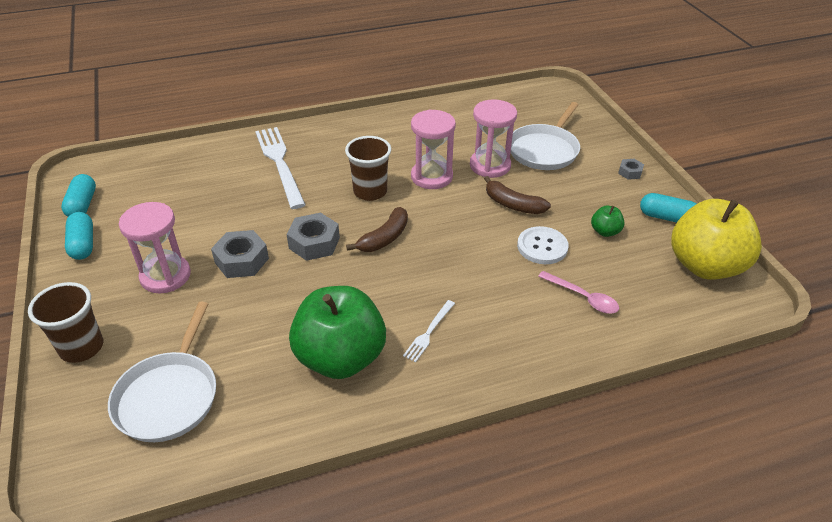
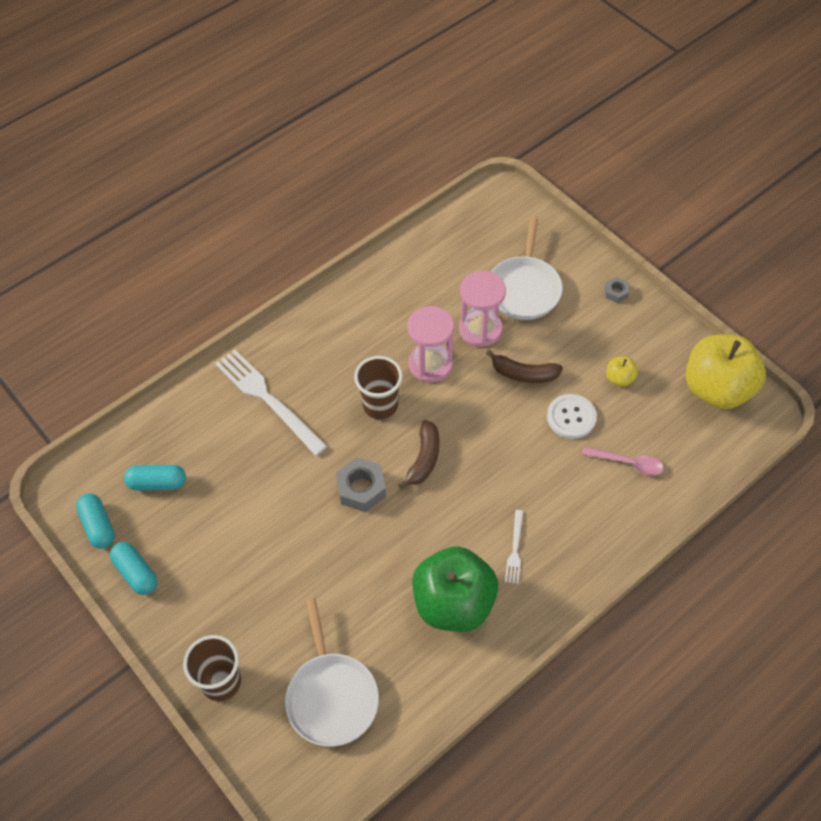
camera: 20 degrees left, 15 degrees up
pink hourglass [119,202,191,293] -> none
grey nut [211,230,269,278] -> none
green apple [591,205,624,237] -> yellow apple [606,357,638,387]
turquoise capsule [640,193,696,223] -> turquoise capsule moved to [124,465,186,490]

